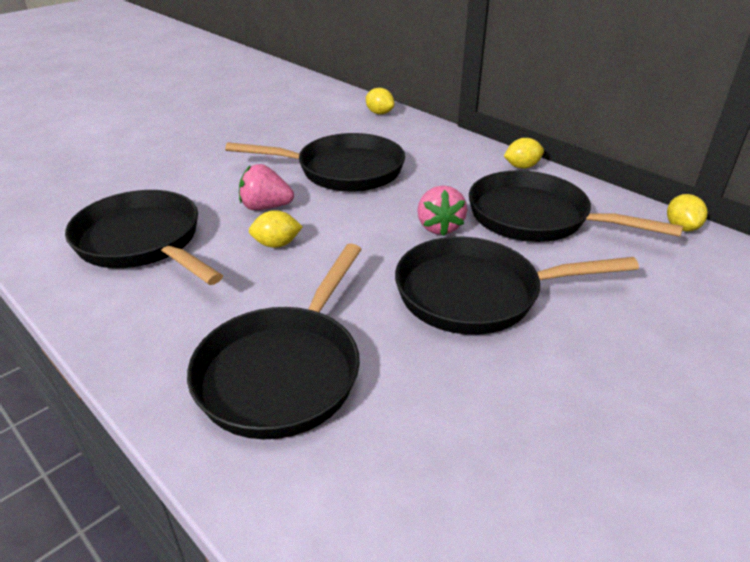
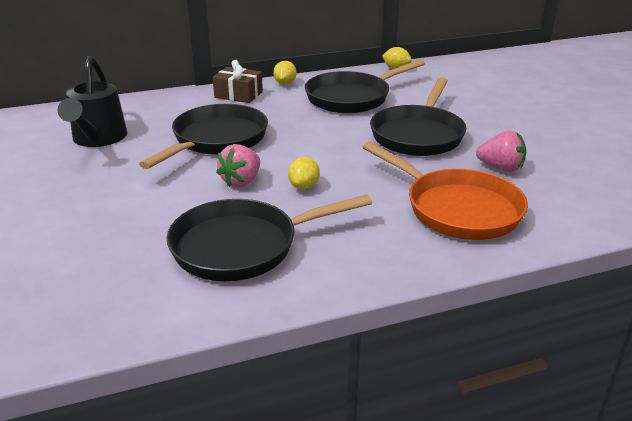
camera: 65 degrees left, 5 degrees down
black pan [187,244,362,439] -> orange pan [363,142,528,240]
yellow lemon [366,88,394,115] -> none
pink strawberry [417,185,467,236] -> pink strawberry moved to [476,130,526,172]
none -> black watering can [58,56,127,147]
none -> brown gift [213,60,263,103]

